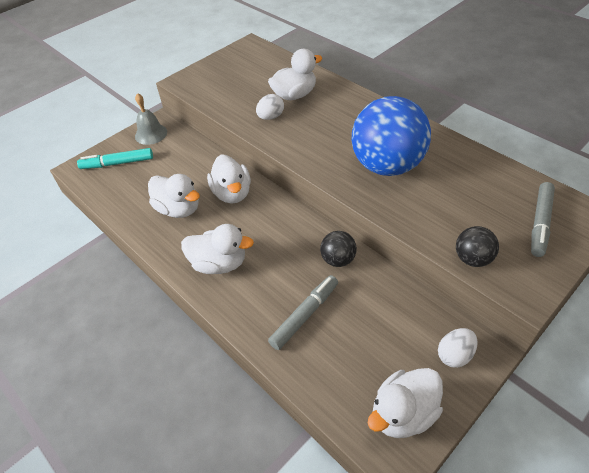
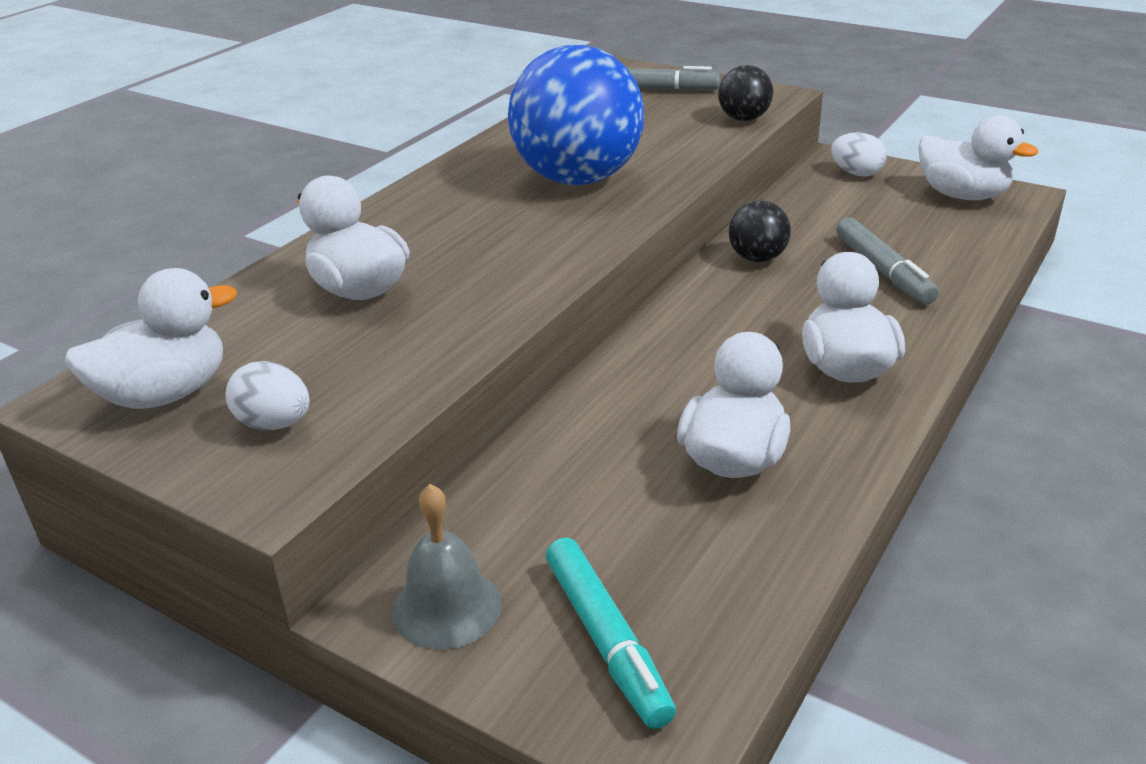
camera: 105 degrees left, 15 degrees down
white duck [207,154,251,204] -> white duck moved to [64,268,237,409]
white egg [256,94,284,120] -> white egg moved to [225,361,310,430]
grey marker [268,275,338,350] -> grey marker turned 135 degrees counterclockwise [836,218,939,305]

